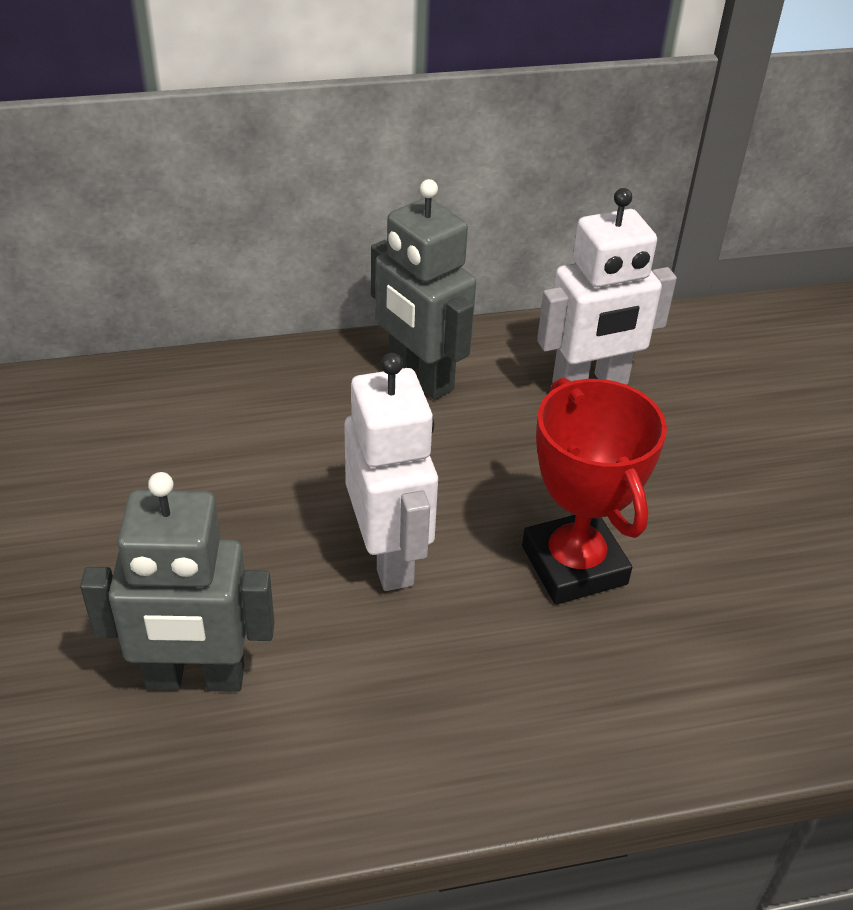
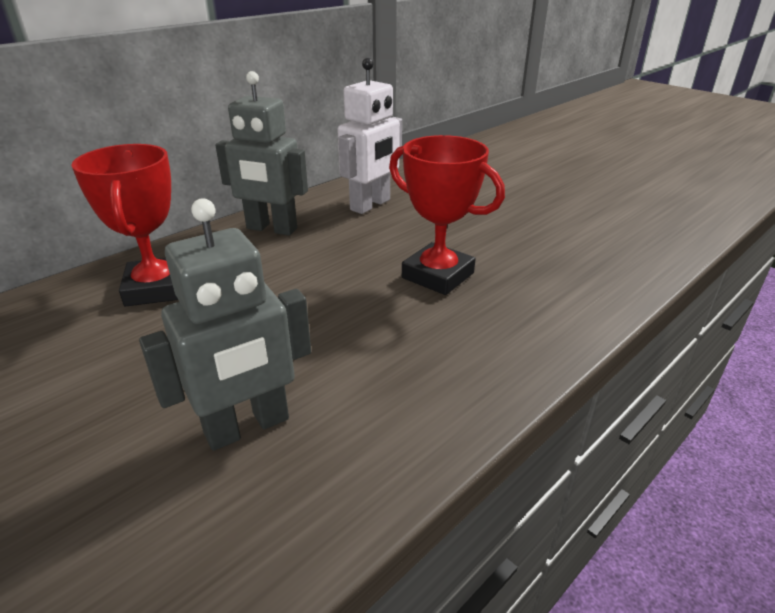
camera: 30 degrees left, 10 degrees down
white robot [344,353,438,591] -> none
none -> red trophy [71,144,178,306]

